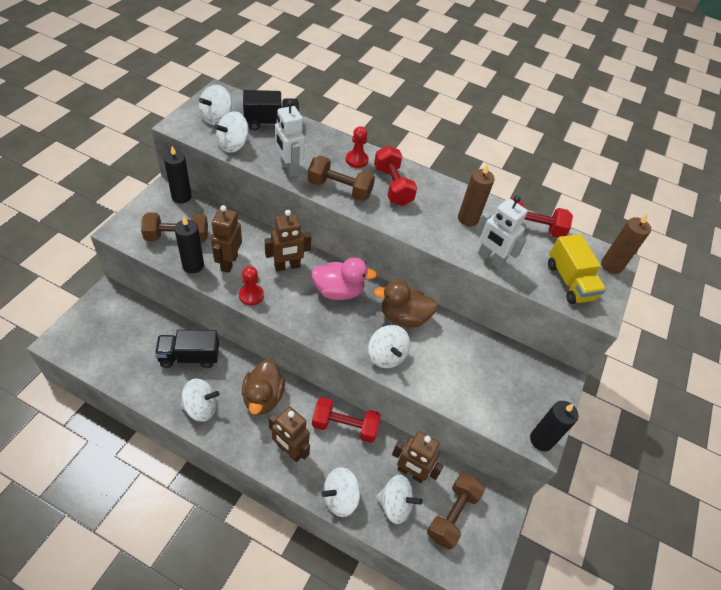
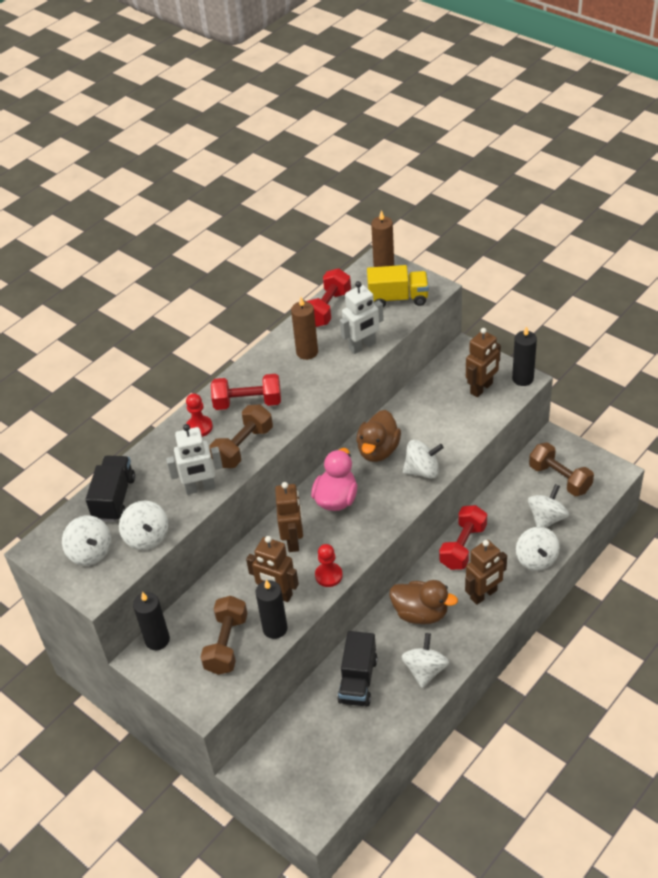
camera: 65 degrees left, 5 degrees down
brown robot [392,431,444,483] -> brown robot moved to [466,328,501,397]

